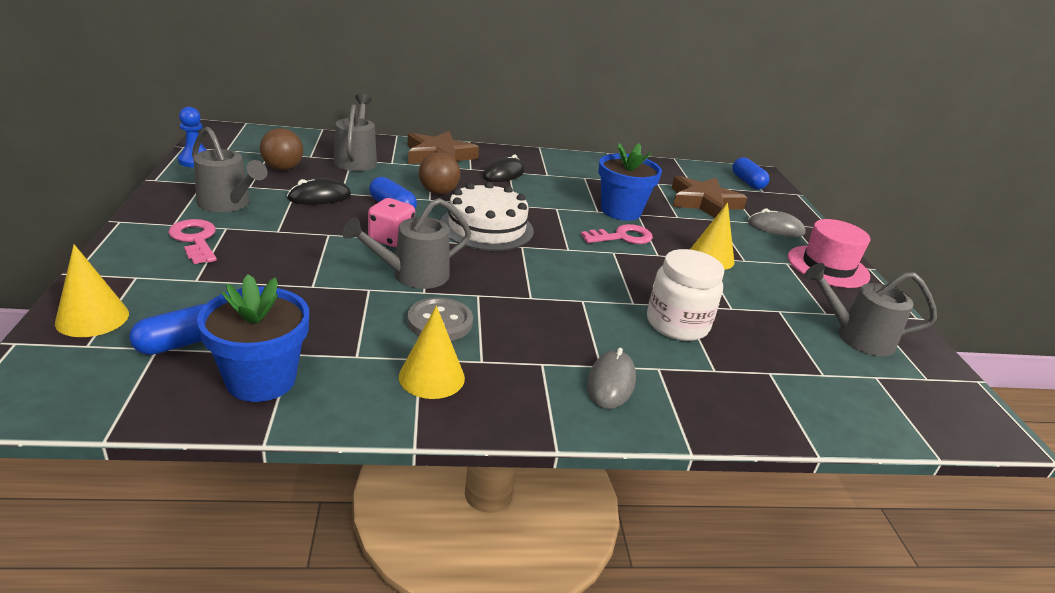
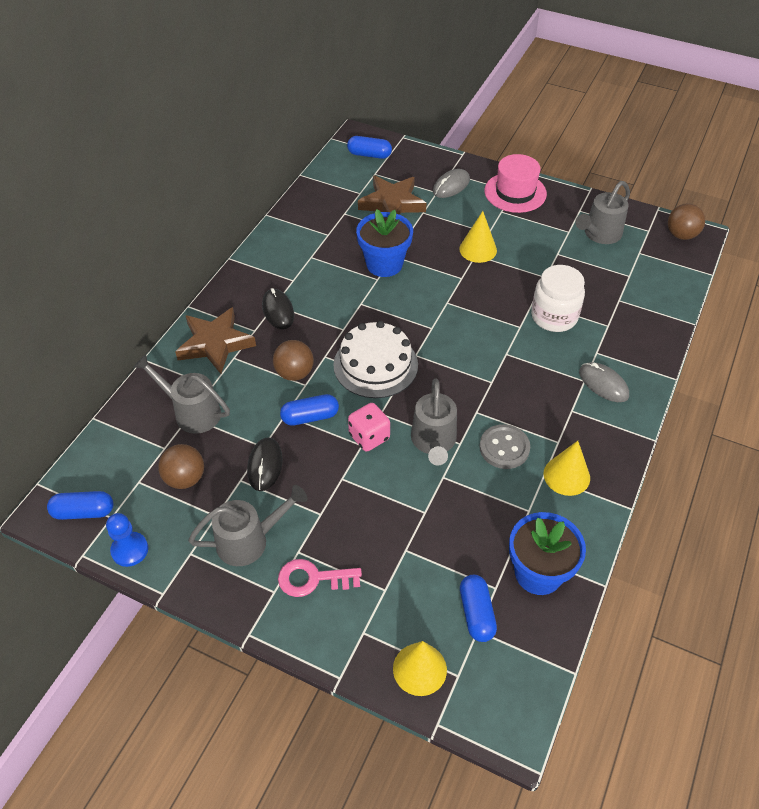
camera: 55 degrees left, 20 degrees up
pink key [581,224,653,244] -> none
none -> blue capsule [47,491,113,520]
none -> brown ball [668,203,705,240]

